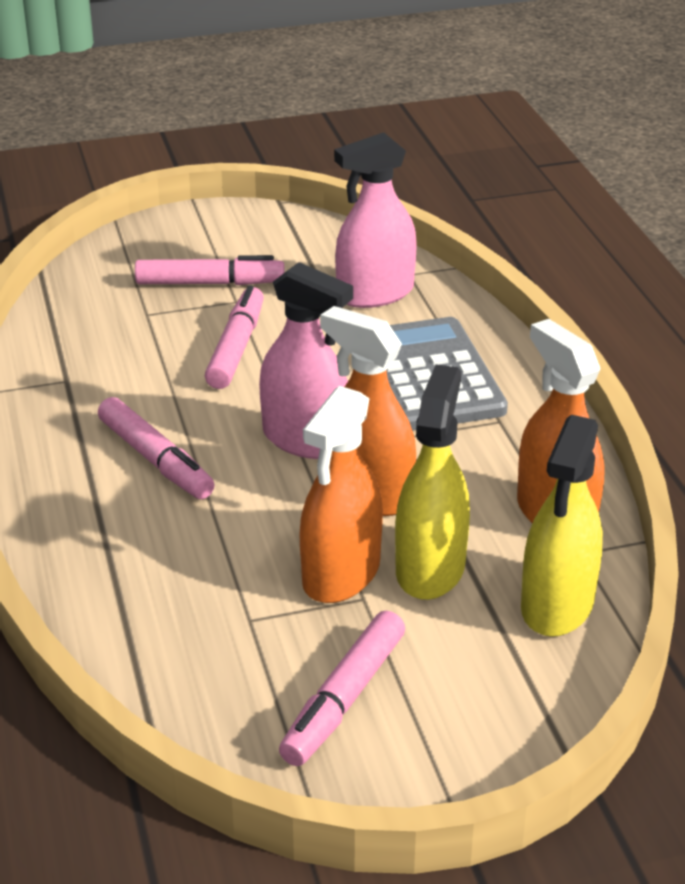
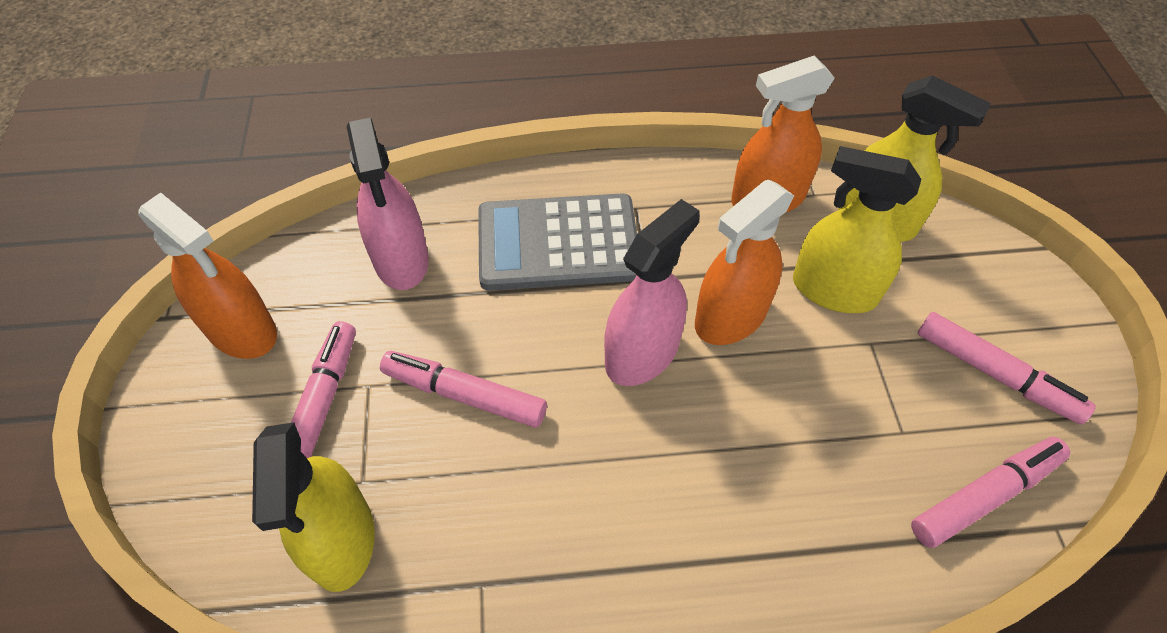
camera: 80 degrees left, 20 degrees up
pink marker [98,397,215,499] -> pink marker moved to [911,437,1070,548]
orange spray bottle [299,386,383,603] -> orange spray bottle moved to [138,192,277,359]
none -> yellow spray bottle [252,422,375,592]

